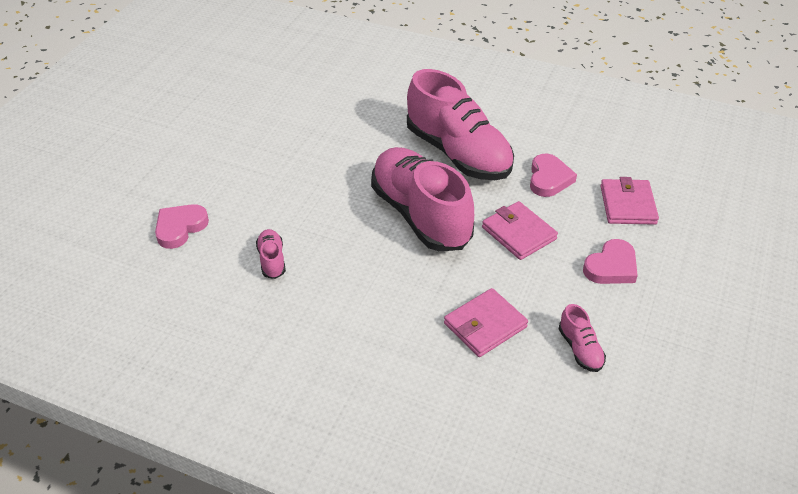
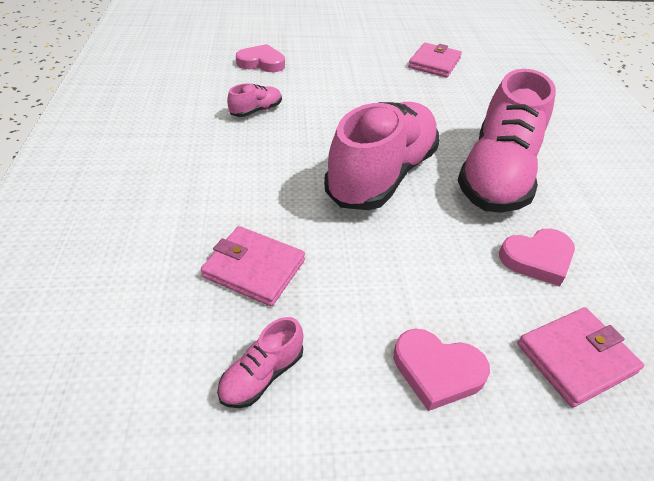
camera: 60 degrees right, 0 degrees up
pink wallet [482,201,558,260] -> pink wallet moved to [408,43,462,77]

